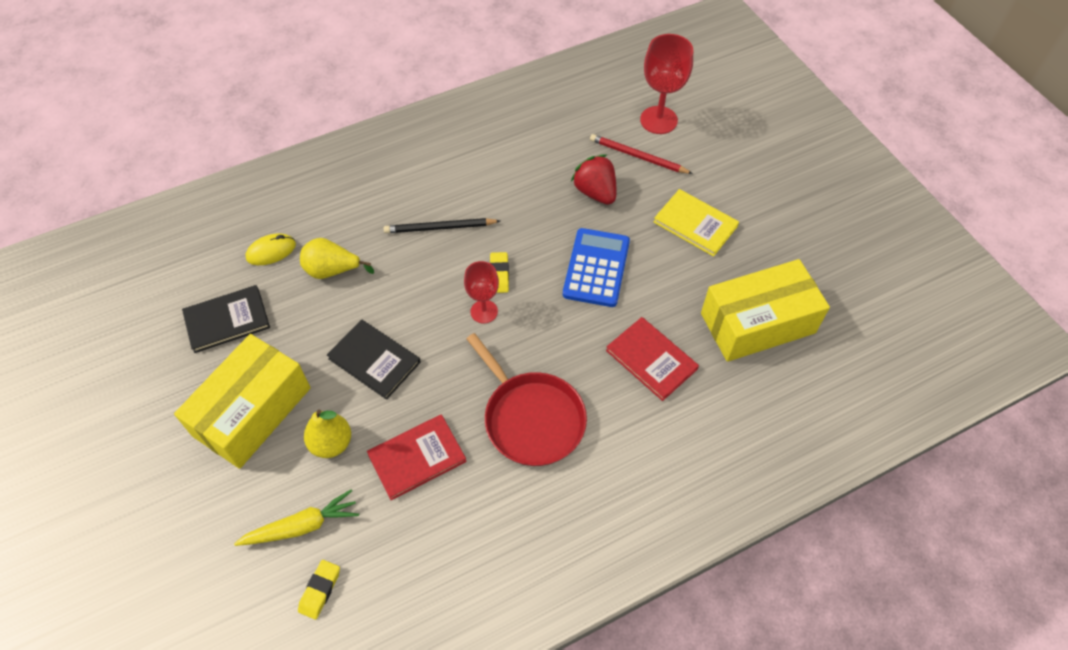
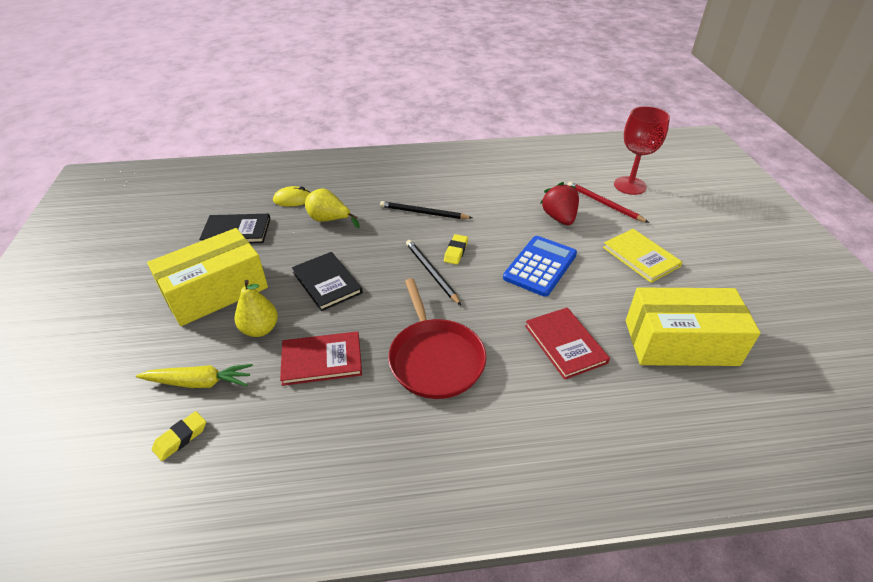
camera: 20 degrees right, 15 degrees down
red goblet [464,261,499,324] -> black pencil [406,240,461,305]

